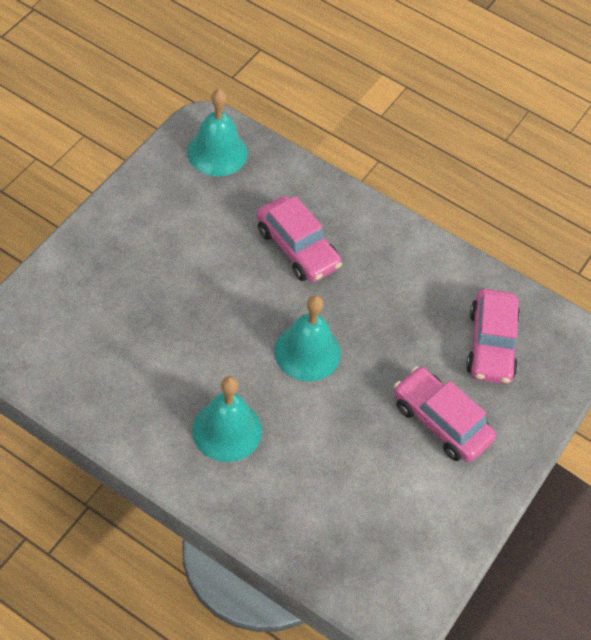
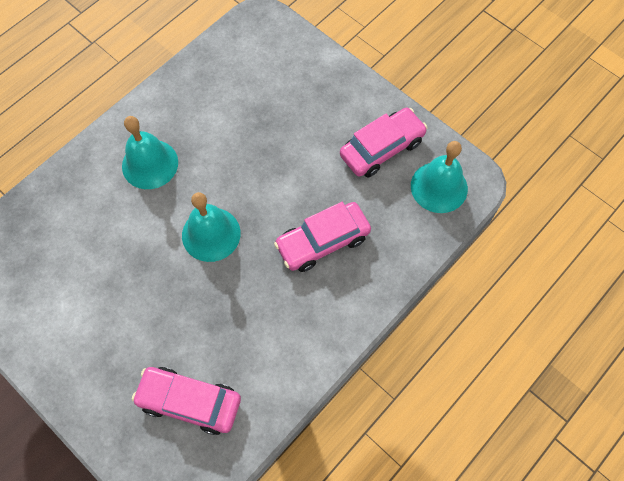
camera: 105 degrees right, 10 degrees up
pink car [394,366,496,462] -> pink car moved to [340,108,427,178]

